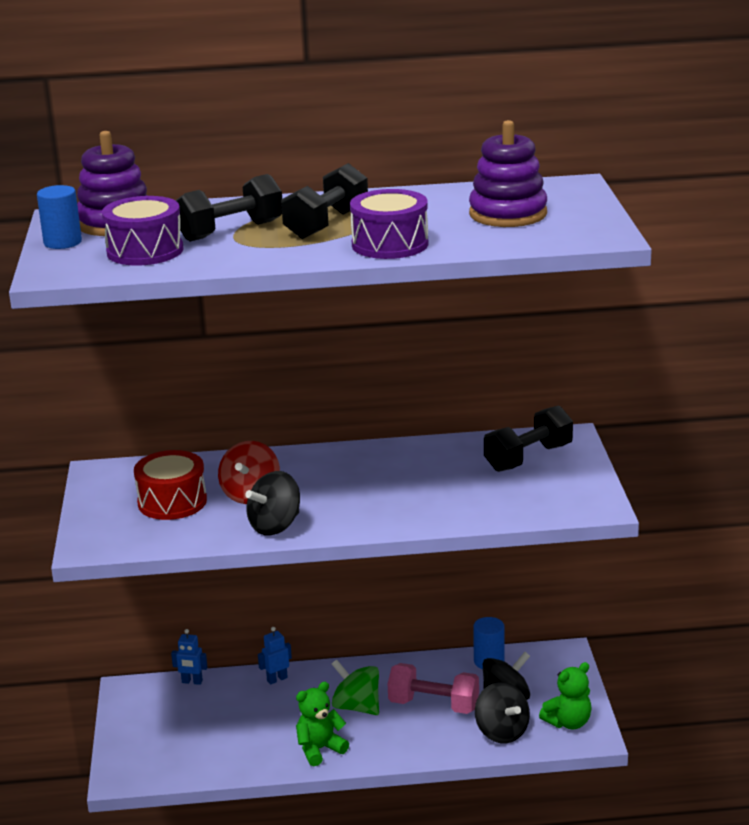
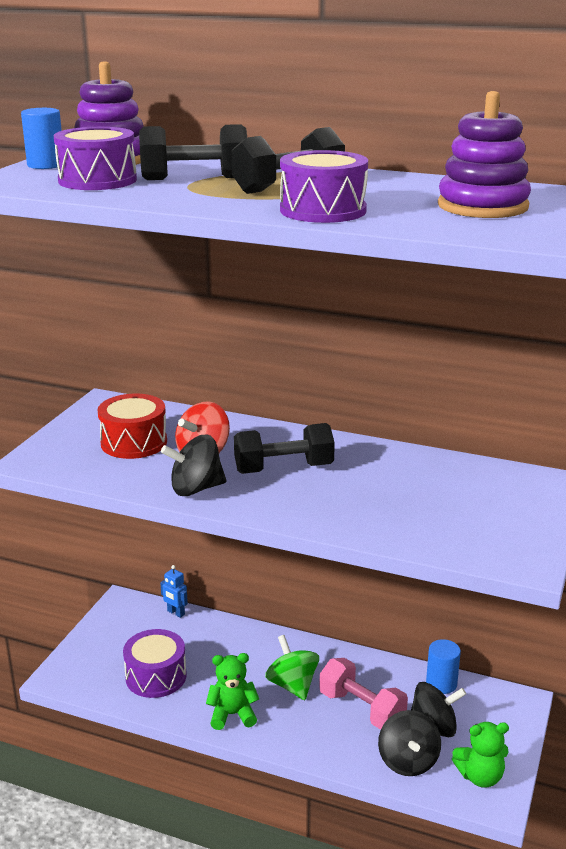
camera: 25 degrees right, 0 degrees up
blue robot [258,627,292,685] -> none
black dumbbell [484,405,573,472] -> black dumbbell moved to [234,423,335,474]
none -> purple drum [123,629,187,698]

